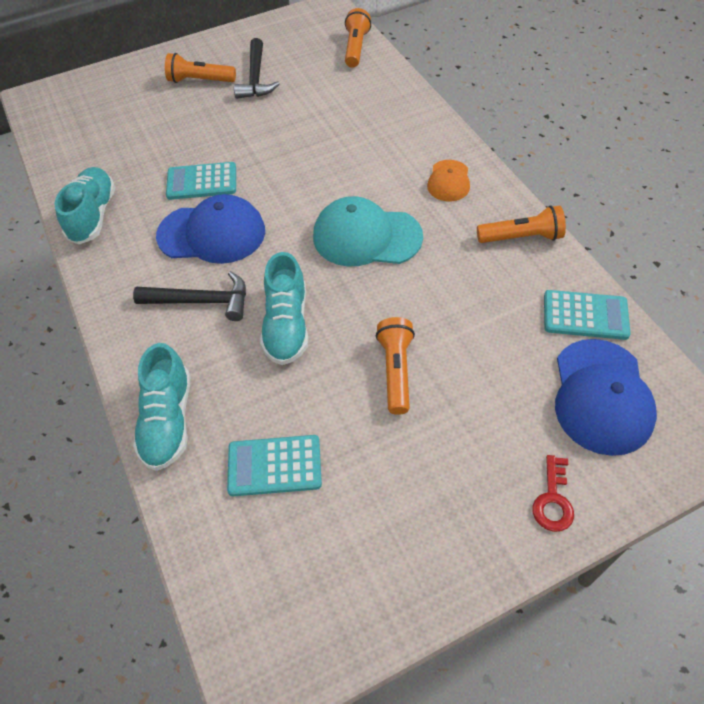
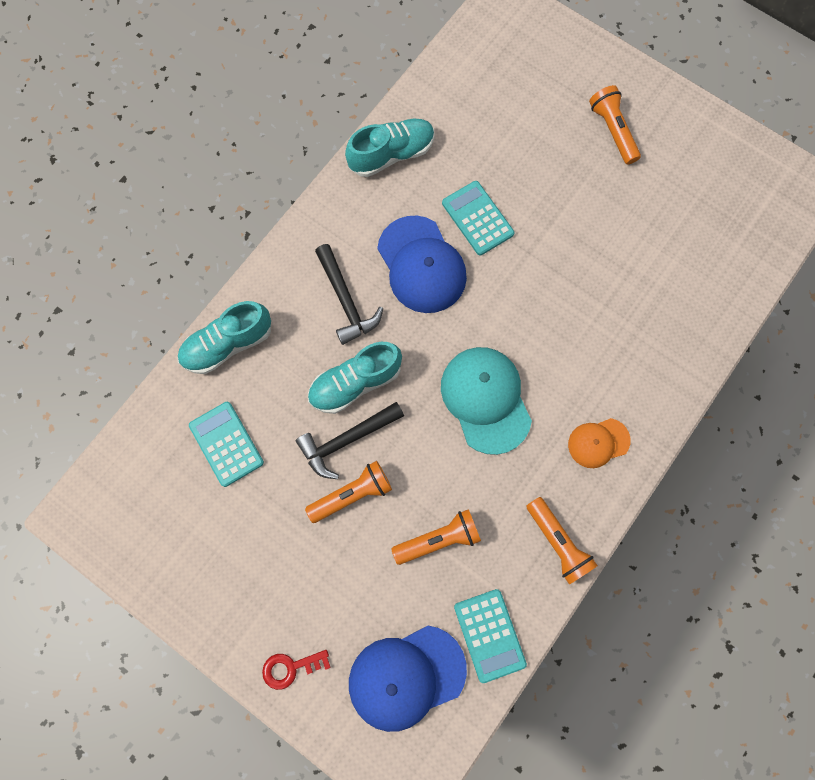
camera: 60 degrees right, 20 degrees up
black hammer [234,38,280,99] -> black hammer moved to [296,402,404,479]
orange flashlight [345,8,371,68] -> orange flashlight moved to [391,509,481,565]

